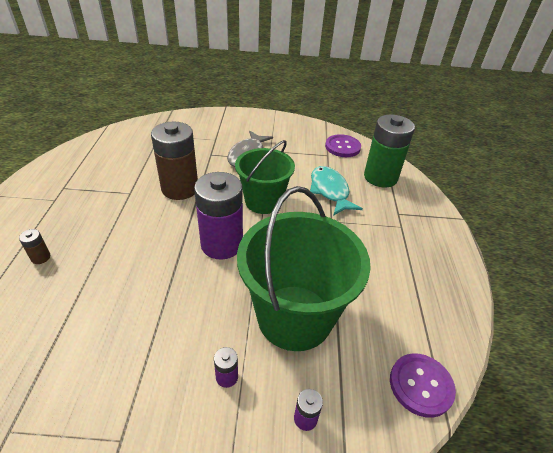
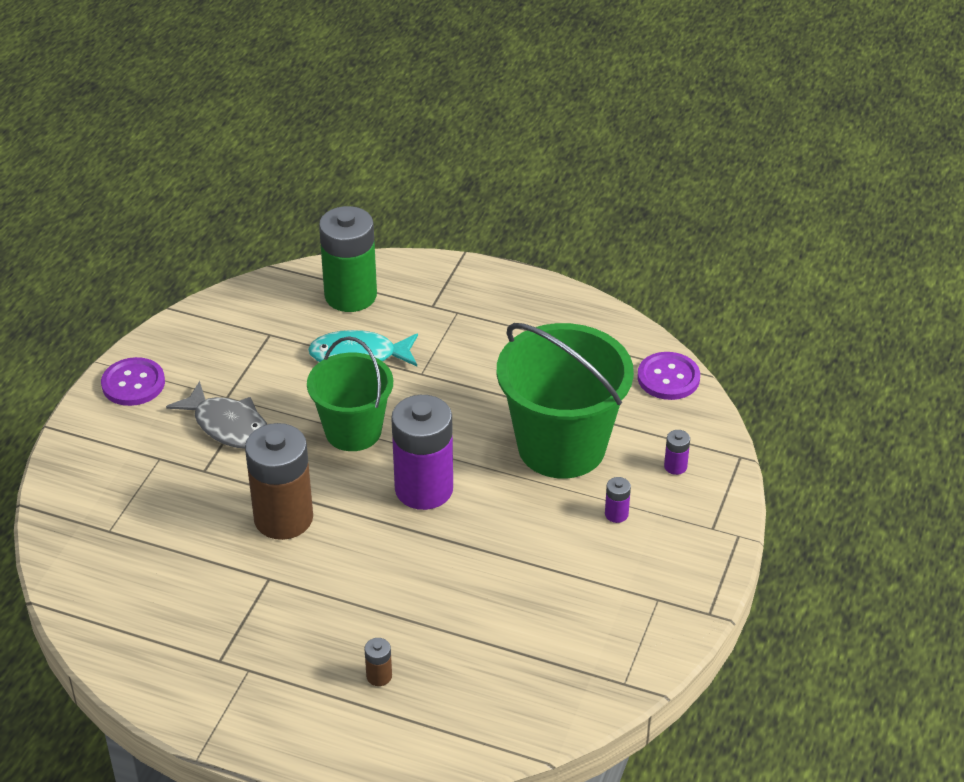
camera: 70 degrees left, 0 degrees up
purple button [325,134,361,157] -> purple button moved to [101,357,165,406]

